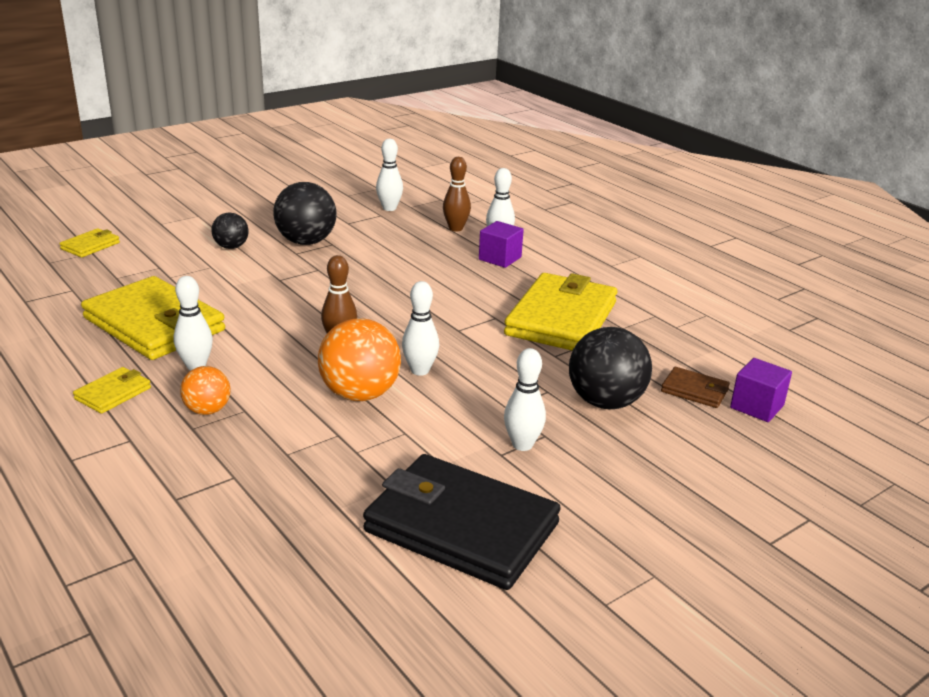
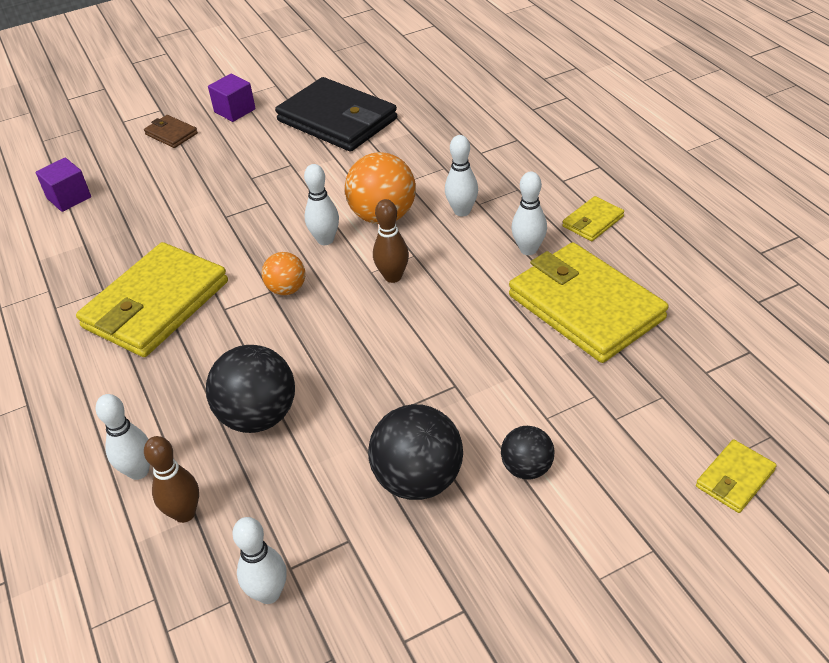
camera: 165 degrees left, 15 degrees up
orange ball [180,366,231,415] -> orange ball moved to [262,252,305,295]
purple cube [479,221,524,268] -> purple cube moved to [208,74,256,122]
white bowling pin [504,348,546,451] -> white bowling pin moved to [445,135,478,217]
black ball [569,327,652,409] -> black ball moved to [206,345,295,433]
brown wallet [661,367,730,408] -> brown wallet moved to [144,115,198,148]

